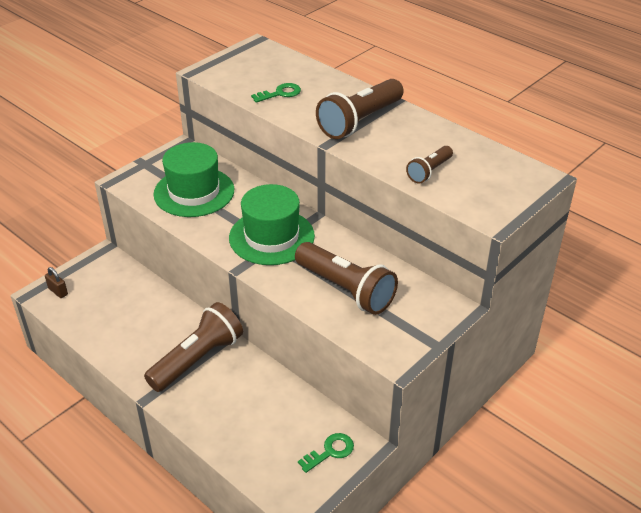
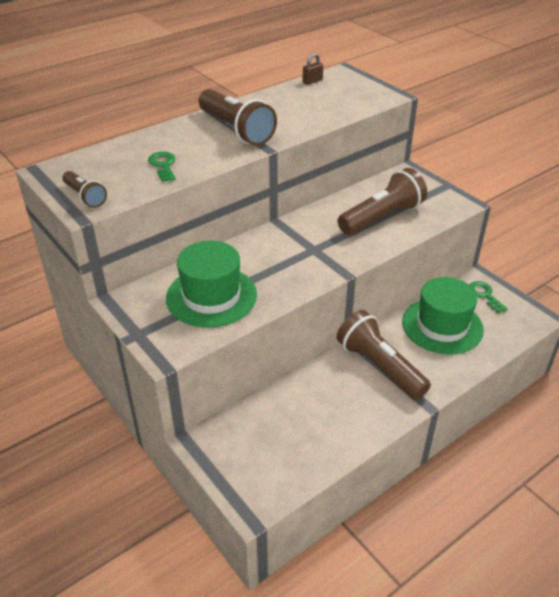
camera: 80 degrees left, 0 degrees up
brown padlock [45,267,68,298] -> brown padlock moved to [302,53,323,85]
green hat [229,184,315,265] -> green hat moved to [402,277,484,355]
brown flashlight [406,146,453,183] -> brown flashlight moved to [62,171,107,208]

